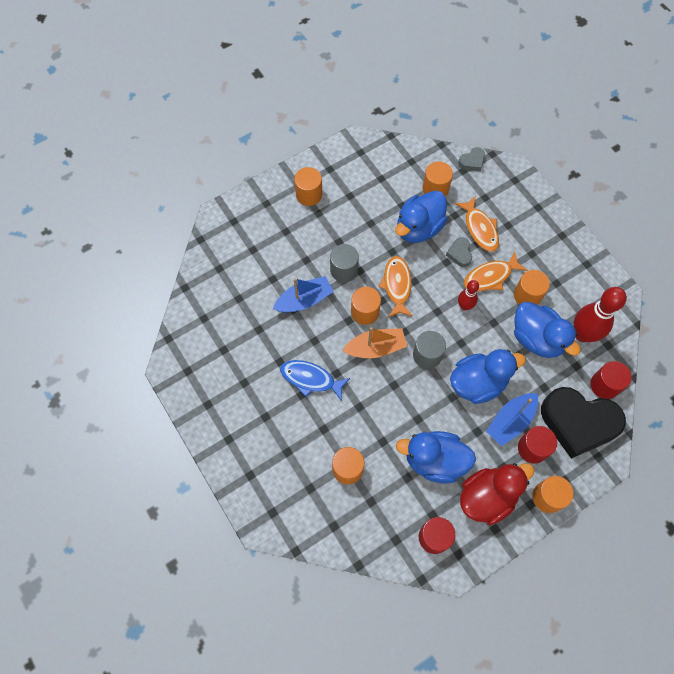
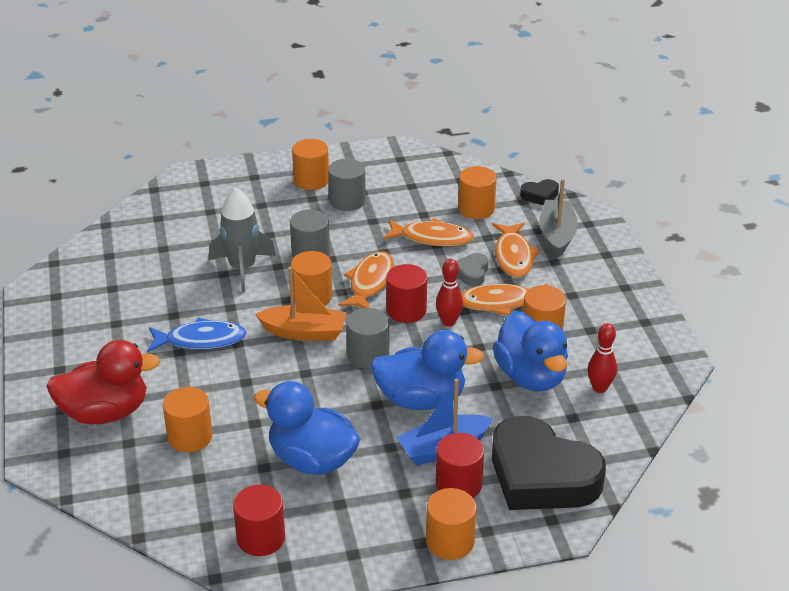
camera: 20 degrees right, 30 degrees down
blue boat [273,276,334,313] -> grey rocket [209,187,276,293]
blue fish [280,360,350,401] -> blue fish turned 135 degrees clockwise [147,317,247,352]
blue duck [395,191,447,243] -> orange fish [383,218,474,246]
grey heart [458,147,485,171] -> black heart [520,179,559,205]
red duck [460,463,534,525] -> red duck moved to [46,340,161,425]
red bowling pin [574,287,627,342] -> red bowling pin [588,323,617,393], size x0.55
red cylinder [590,361,632,399] -> red cylinder moved to [386,264,427,323]
none -> grey cylinder [328,159,366,211]
none -> grey boat [539,179,578,258]

